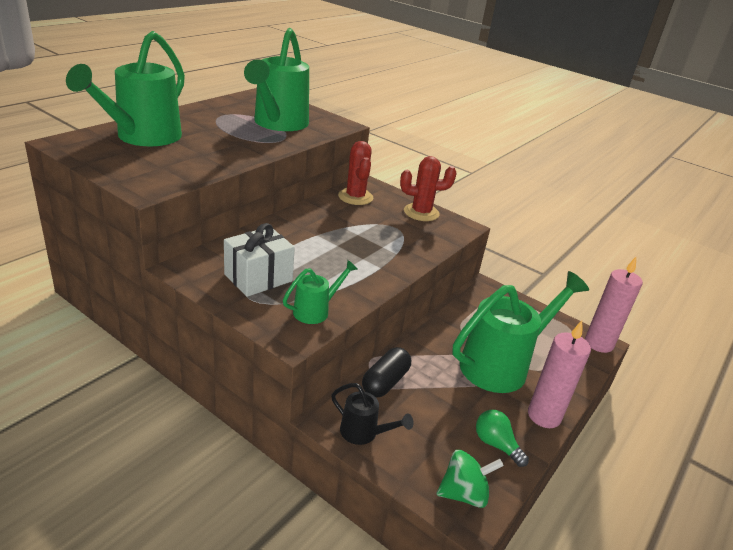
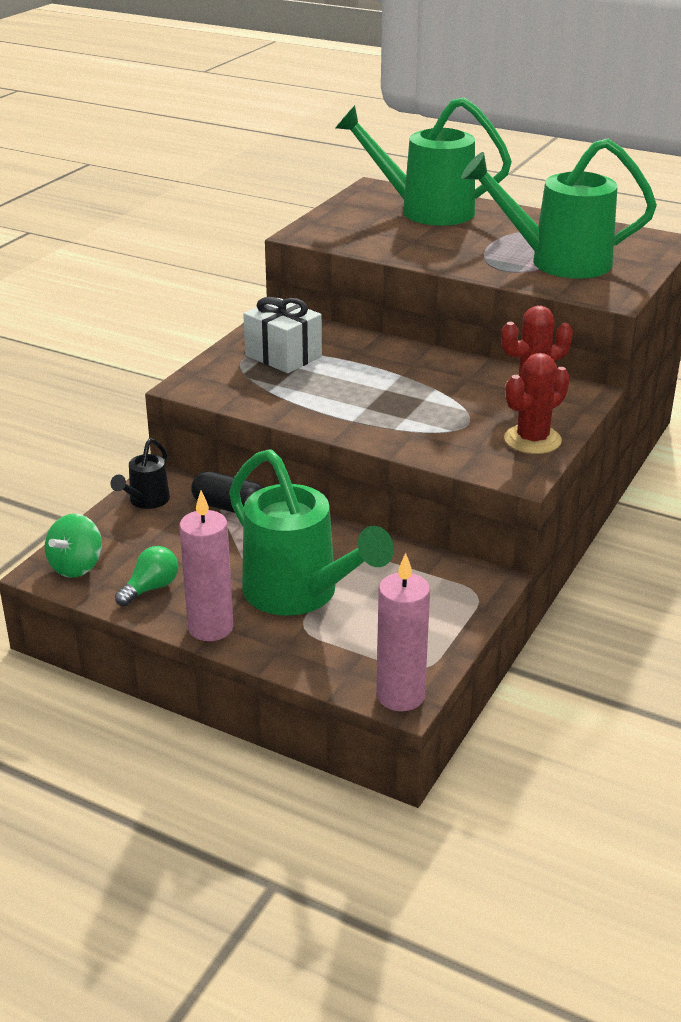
camera: 85 degrees right, 0 degrees up
green watering can [283,260,358,324] -> none
red cactus [400,156,457,221] -> red cactus turned 60 degrees clockwise [504,353,570,454]
green spinning top [436,450,504,508] -> green spinning top turned 45 degrees clockwise [45,513,102,578]

